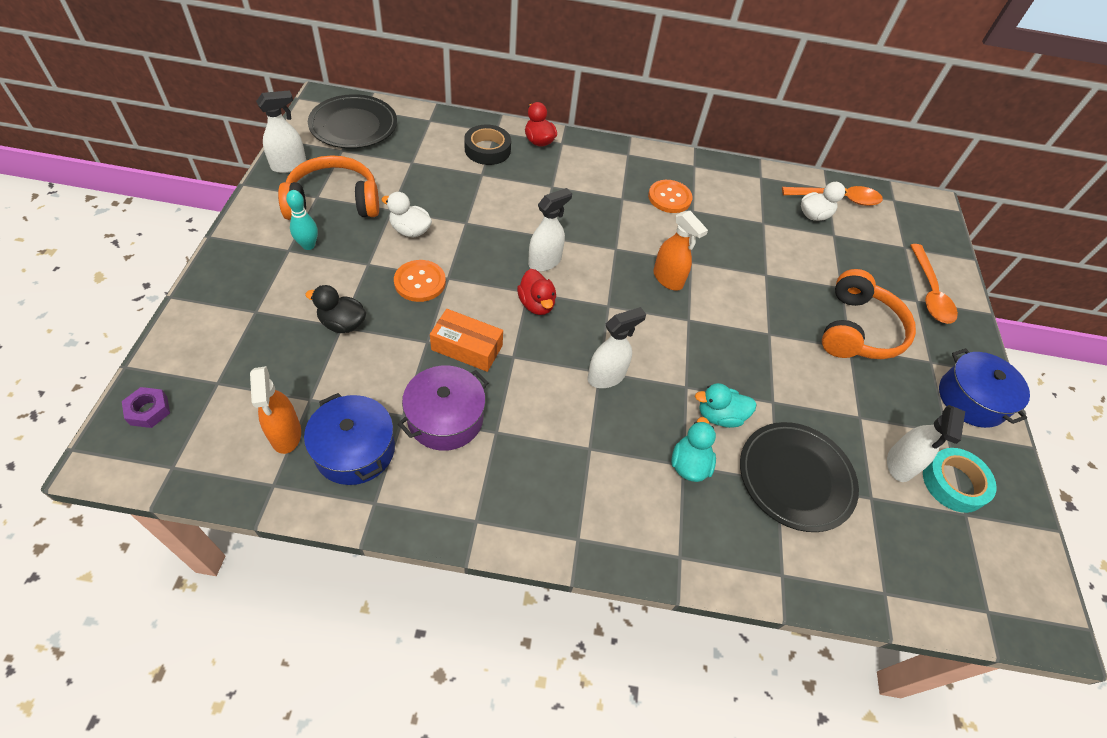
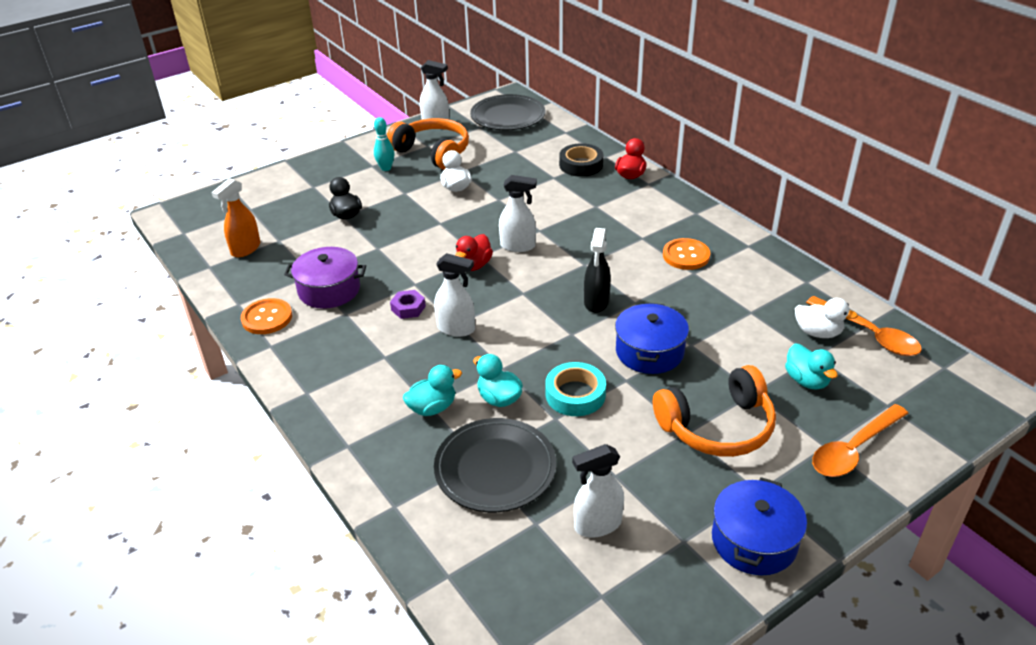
camera: 55 degrees right, 15 degrees down
purple nut [122,387,170,428] -> purple nut moved to [390,290,426,319]
blue pot [304,393,395,485] -> blue pot moved to [615,303,689,374]
orange button [394,260,446,302] -> orange button moved to [241,298,292,334]
orange box [430,309,503,372] -> none
orange spray bottle [653,211,708,290] -> black spray bottle [584,228,611,313]
turquoise tape [923,448,997,513] -> turquoise tape moved to [545,362,606,416]
none -> turquoise duck [785,344,838,390]

